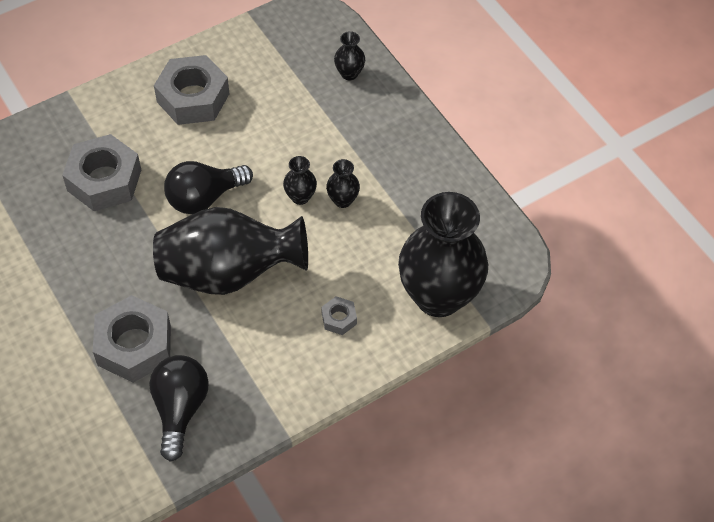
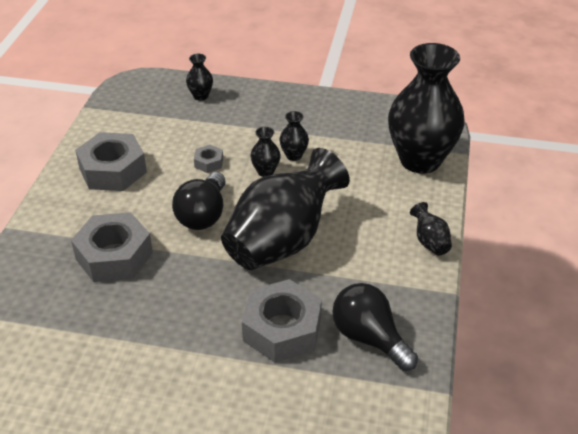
camera: 45 degrees left, 15 degrees down
grey nut [321,296,357,335] -> grey nut moved to [194,145,223,173]
none -> black vase [410,202,452,256]

